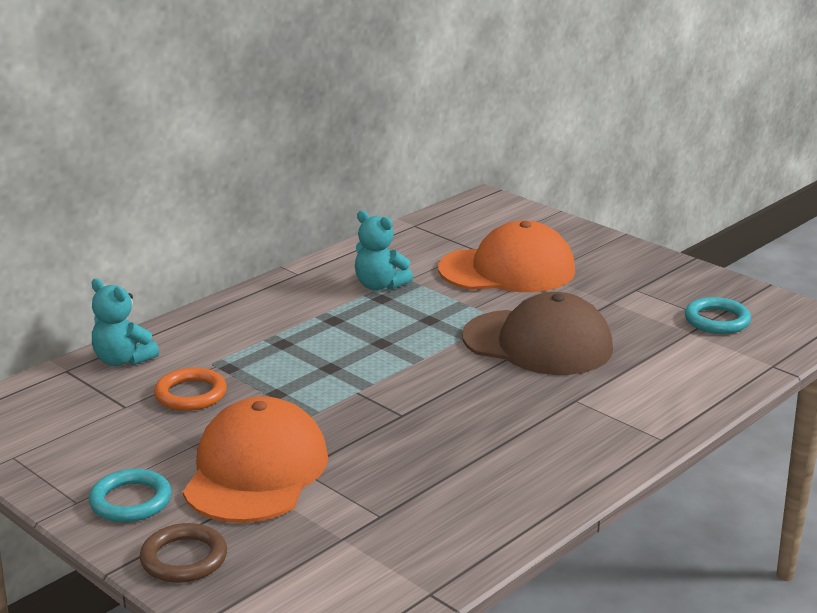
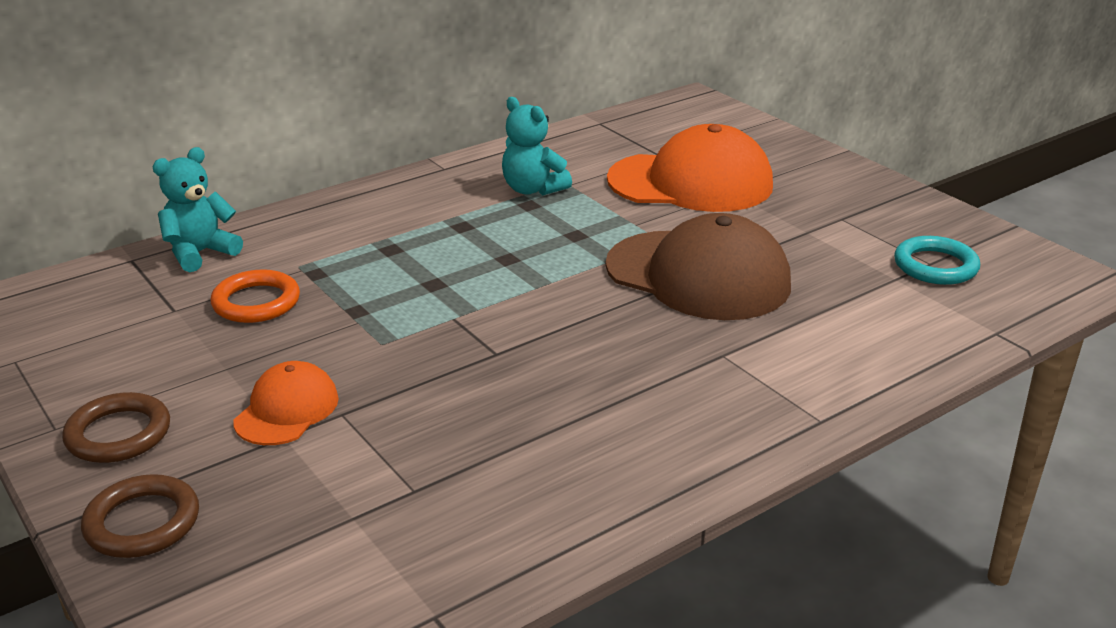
camera: 10 degrees right, 5 degrees up
turquoise ring [89,469,172,522] -> brown ring [62,392,170,463]
turquoise teddy bear [92,278,159,366] -> turquoise teddy bear turned 90 degrees clockwise [152,147,243,272]
orange cap [183,396,328,523] -> orange cap [233,361,339,445], size x0.52

